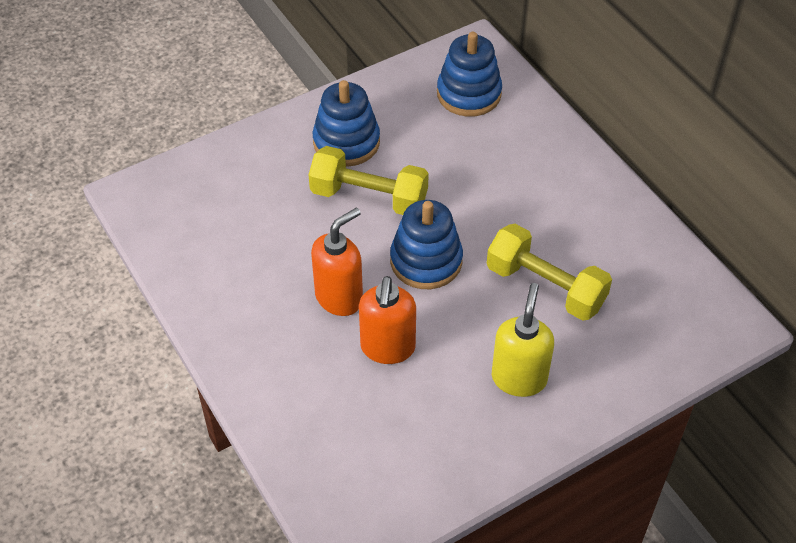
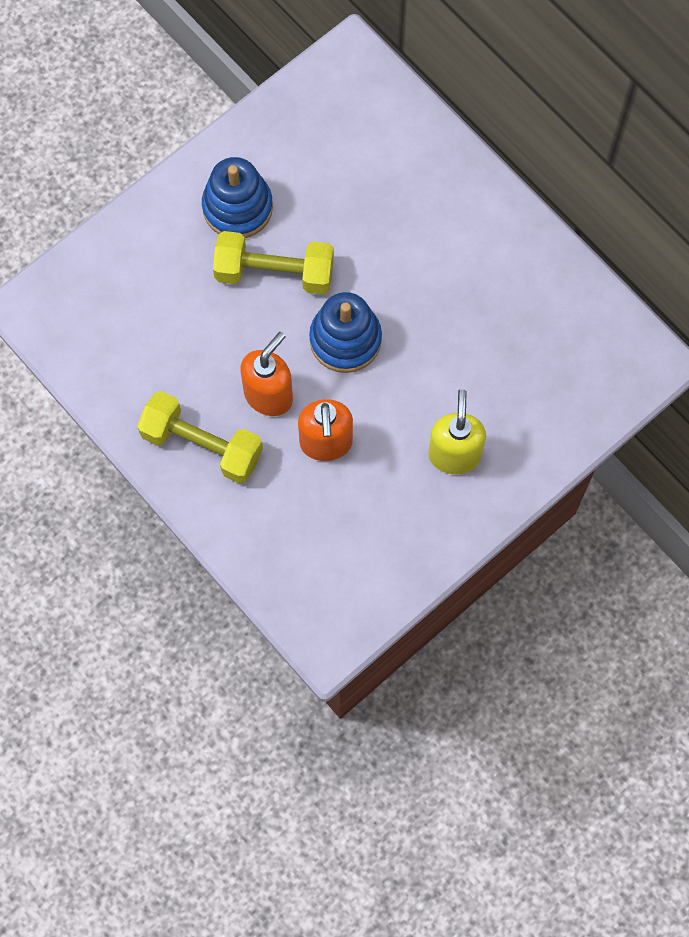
camera: 10 degrees left, 20 degrees up
blue stacking toy [437,32,502,117] -> none
yellow dumbbell [487,224,612,321] -> yellow dumbbell moved to [137,391,263,484]

